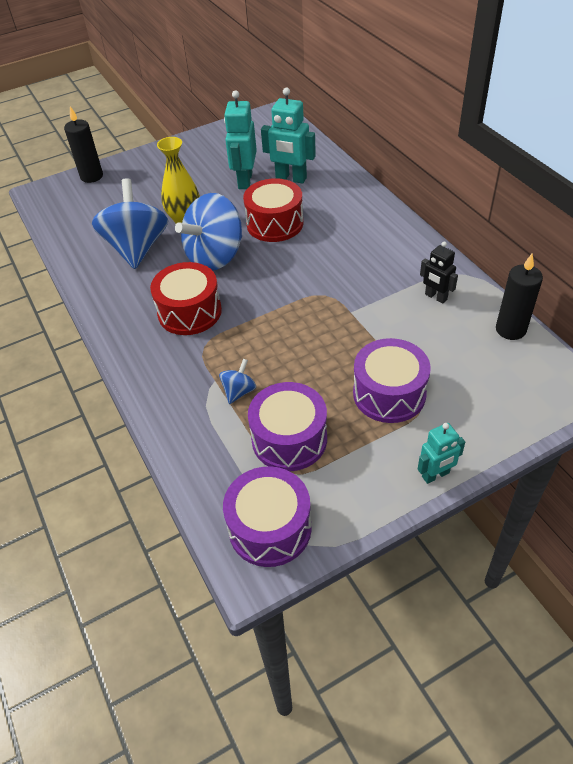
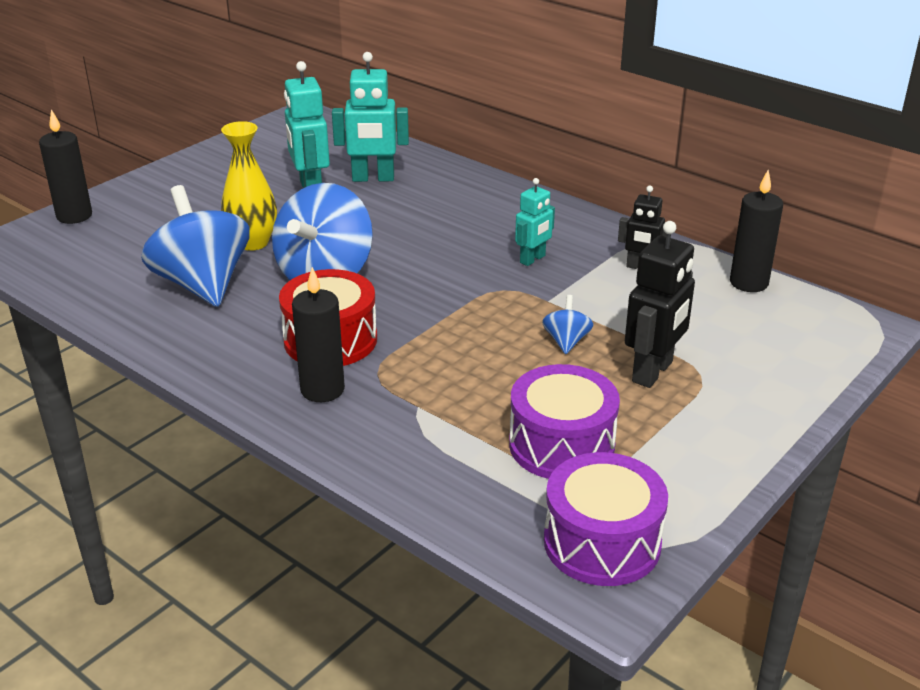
camera: 25 degrees left, 15 degrees down
blue spinning top [219,359,256,404] -> blue spinning top moved to [542,295,593,354]
red drum [243,178,303,242] -> none
purple drum [353,338,431,423] -> black robot [625,221,695,388]
turquoise robot [418,423,465,484] -> turquoise robot moved to [515,178,555,266]
none -> black candle [292,267,345,402]

